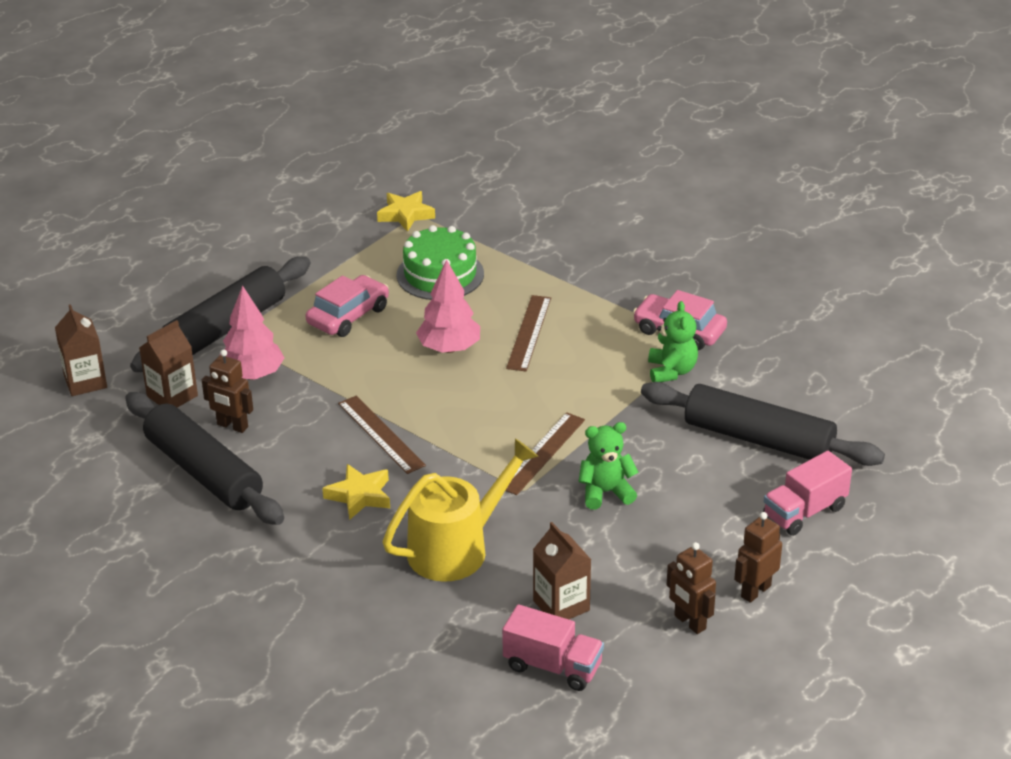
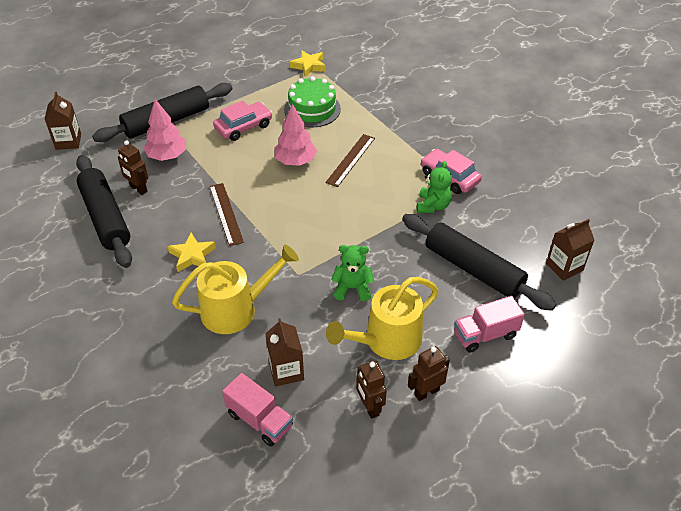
camera: 15 degrees right, 10 degrees up
brown carton [139,320,198,408] -> brown carton moved to [546,219,594,281]
brown ruler [505,412,585,495] -> none
none -> yellow watering can [326,277,438,360]

